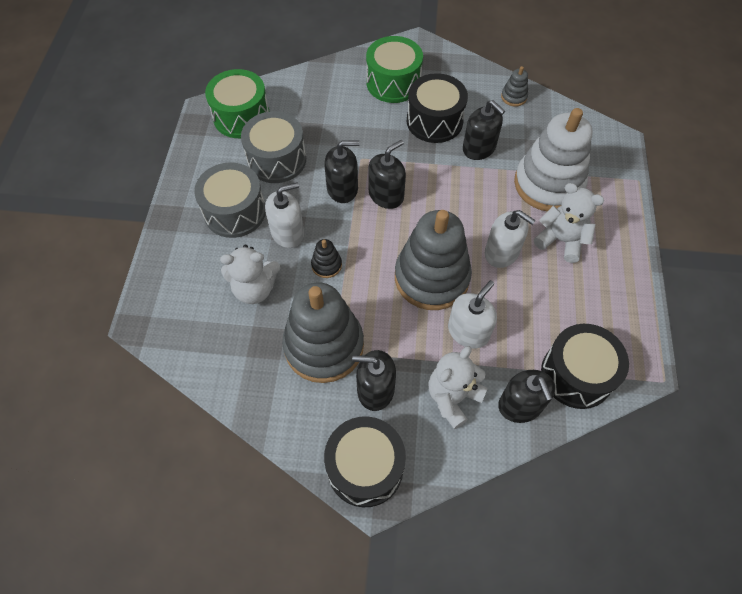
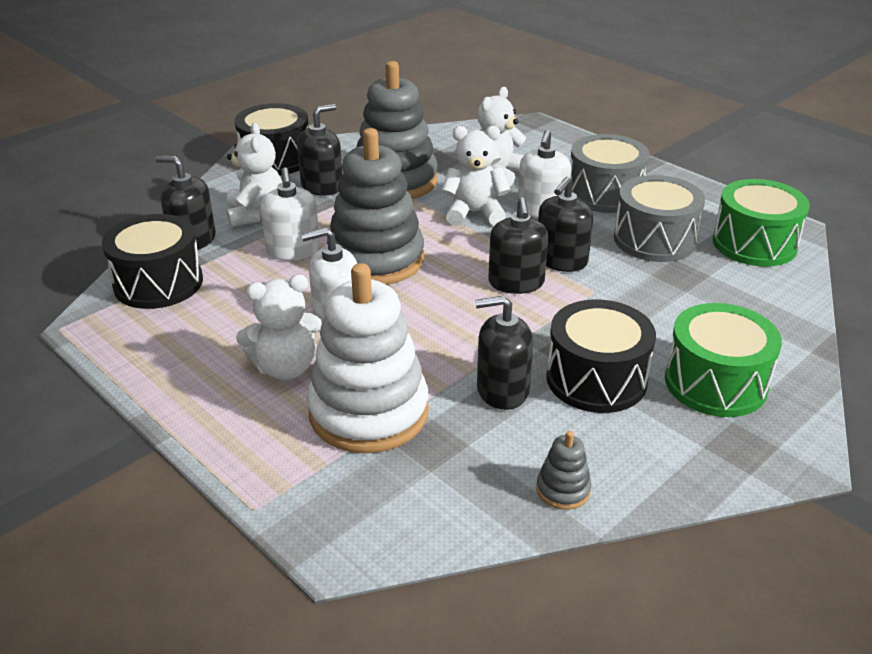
camera: 130 degrees right, 25 degrees down
black stacking toy [311,239,342,278] -> white teddy bear [441,126,510,226]

